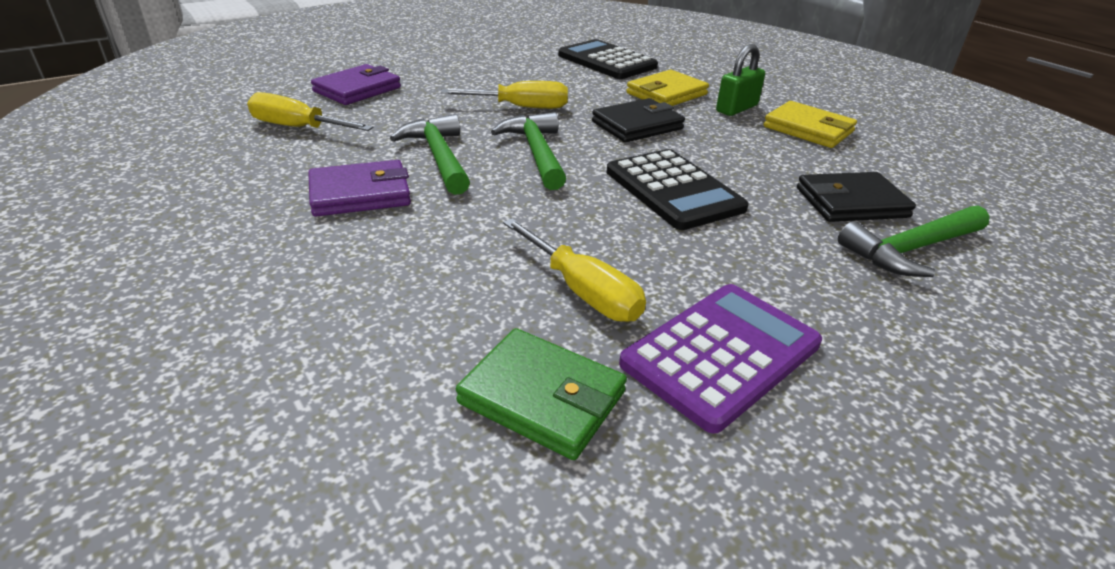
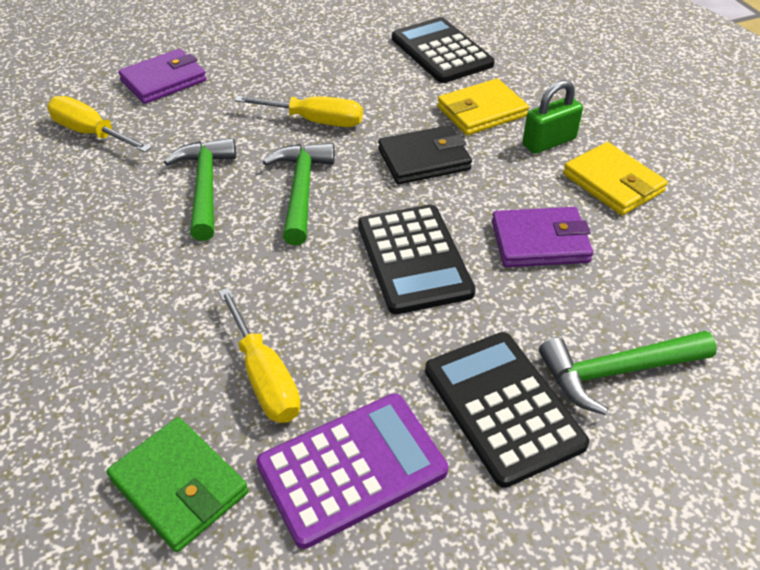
camera: 15 degrees right, 10 degrees up
purple wallet [308,160,411,217] -> purple wallet moved to [492,207,593,267]
black wallet [797,172,916,222] -> none
none -> black calculator [425,332,589,488]

